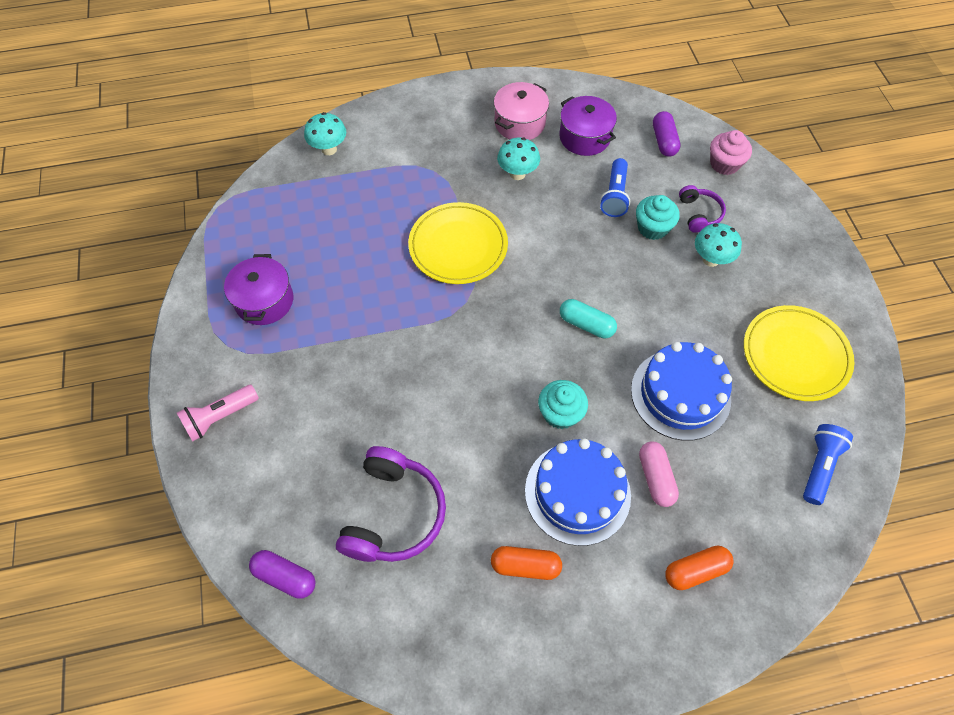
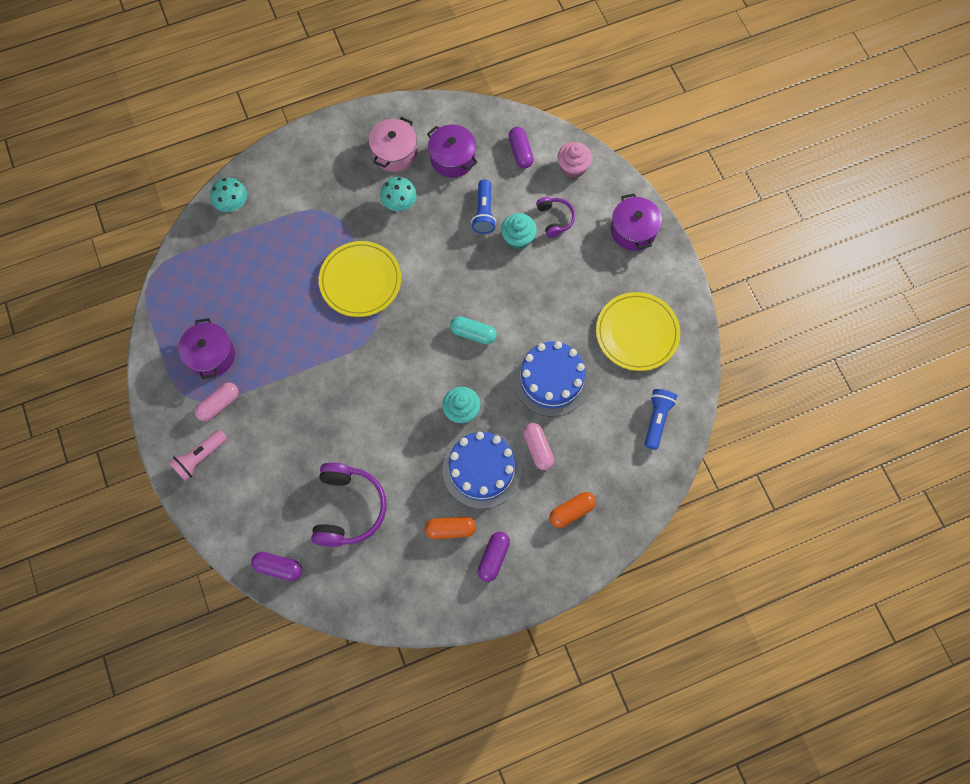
camera: 10 degrees left, 10 degrees up
turquoise mushroom [695,223,742,267] -> none
none -> pink capsule [195,382,239,421]
none -> purple capsule [477,532,510,582]
none -> purple pot [611,194,662,251]

